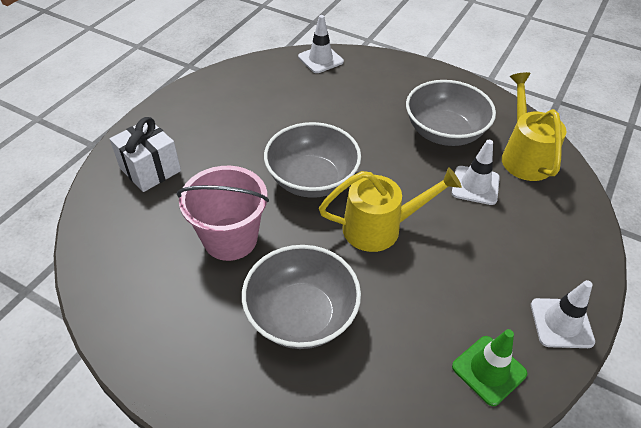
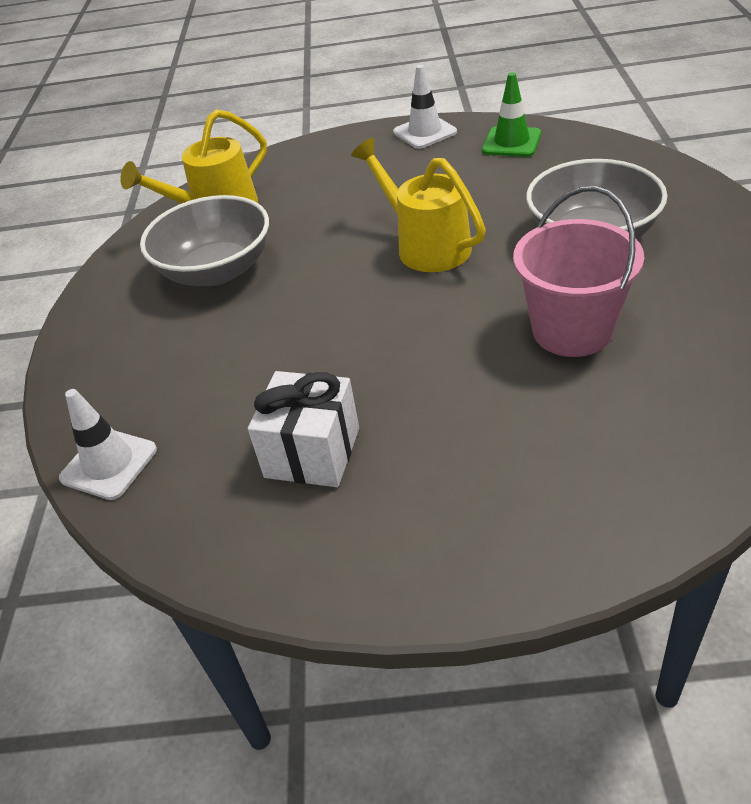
camera: 115 degrees left, 5 degrees down
white gift [110,117,181,192] -> white gift moved to [248,371,359,487]
grey bowl [264,122,361,198] -> none
white traffic cone [452,140,500,205] -> none

